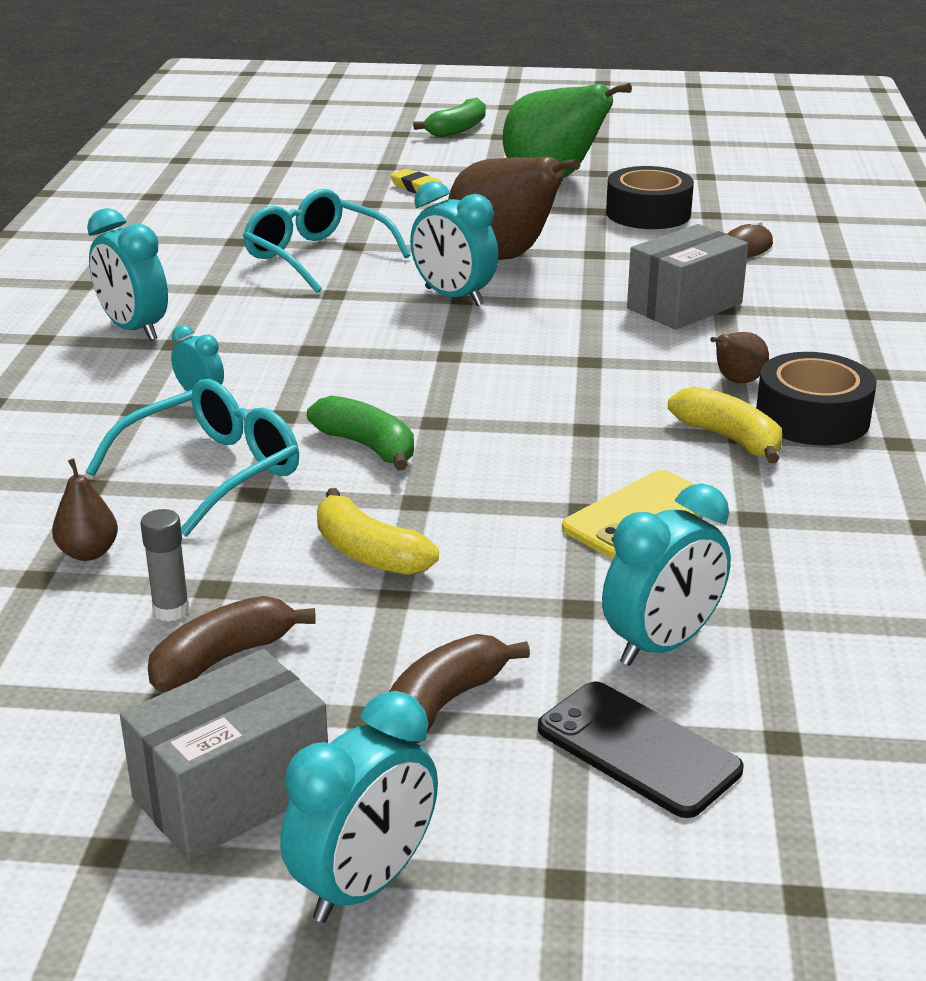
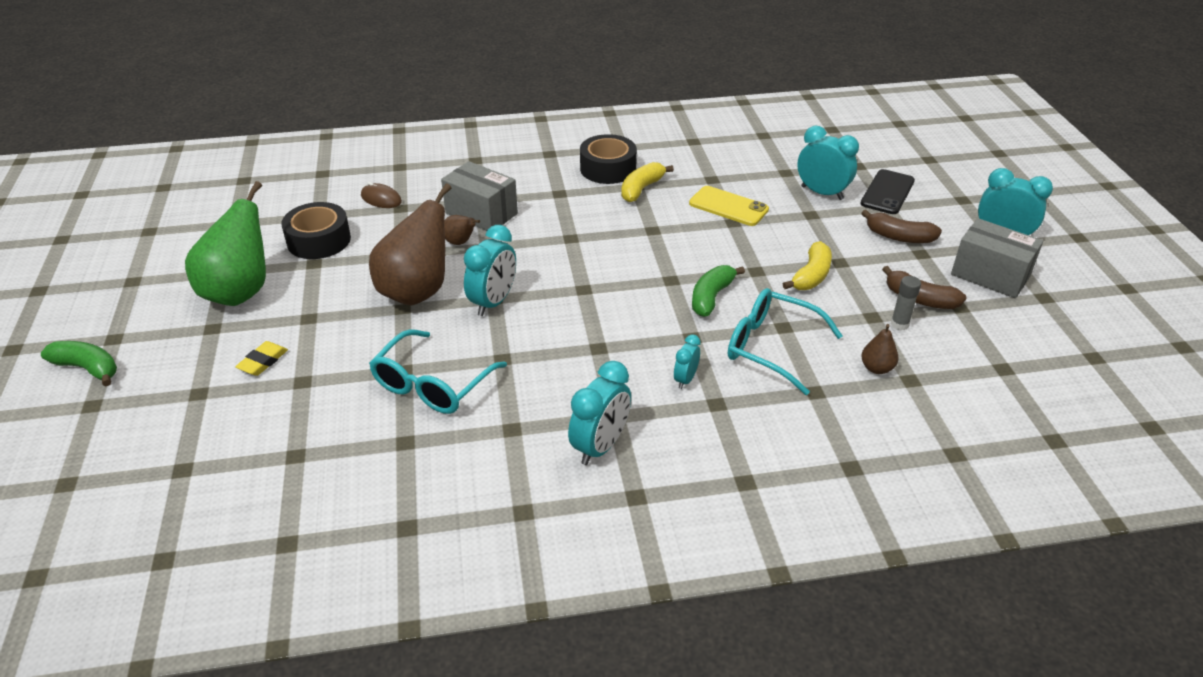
camera: 105 degrees left, 10 degrees up
brown pear [710,332,769,383] -> brown pear moved to [444,215,480,245]

